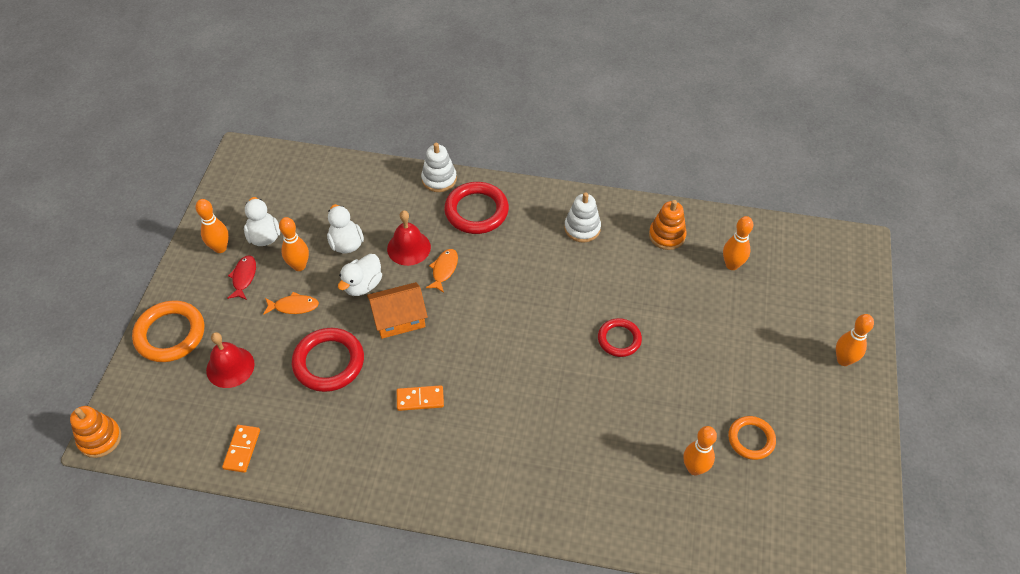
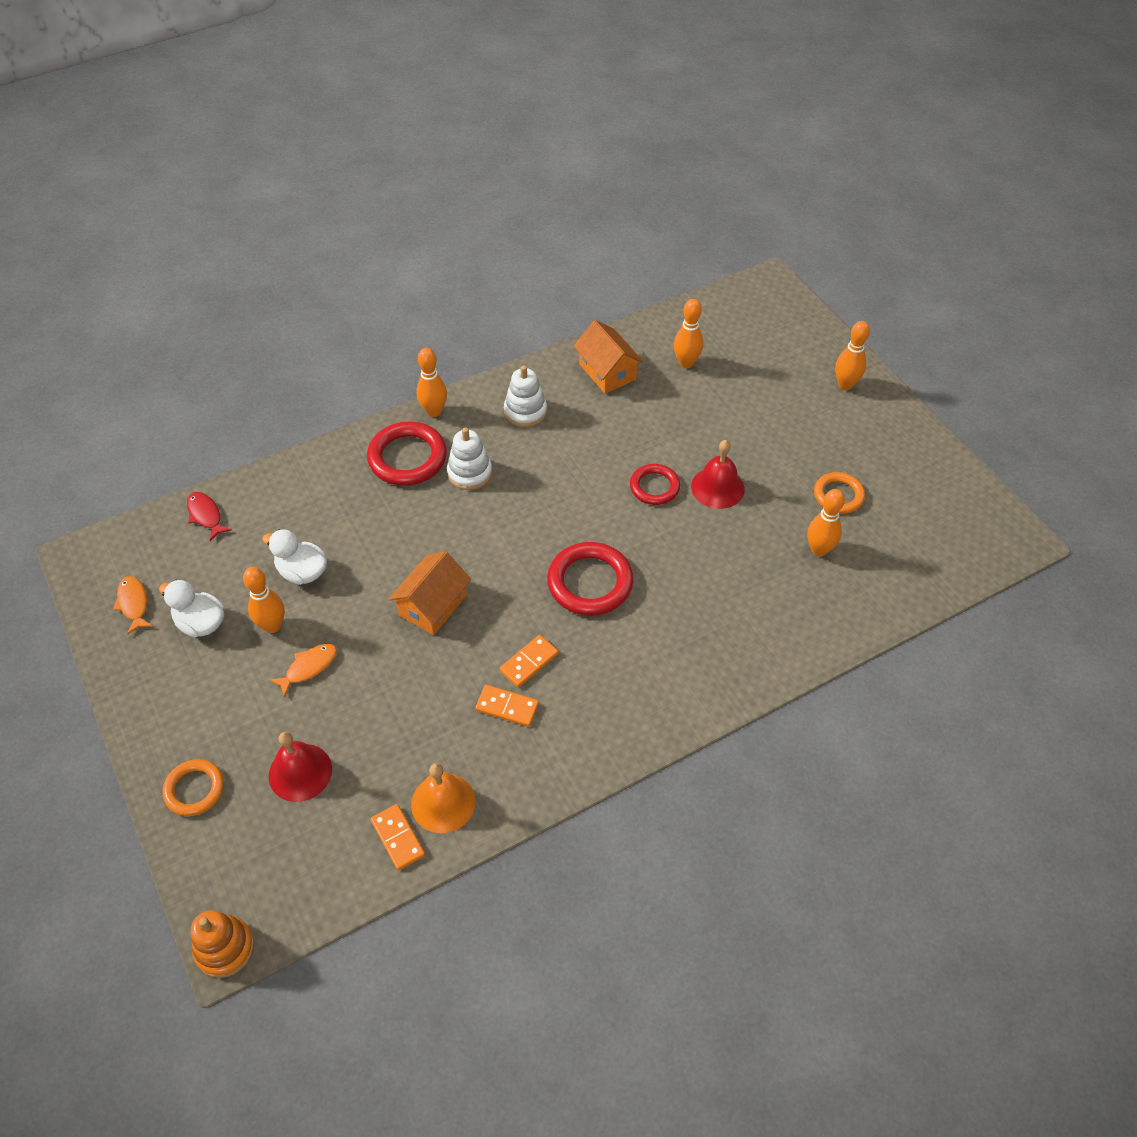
camera: 40 degrees left, 0 degrees up
orange ring [132,300,204,362] -> orange ring [162,759,224,816], size x0.62
orange bowling pin [196,199,229,253] -> orange bowling pin moved to [417,348,447,417]
red fish [227,255,256,300] -> red fish moved to [187,492,232,541]
red ring [292,328,364,392] -> red ring moved to [547,542,633,616]
white duck [338,254,382,296] -> none
red bell [387,210,431,266] -> red bell moved to [691,440,745,509]
white stacking toy [421,143,457,192] -> white stacking toy moved to [447,428,492,490]
orange fish [426,249,458,293] -> orange fish moved to [113,576,153,635]
orange stacking toy [649,200,687,250] -> orange house [574,320,643,394]
none -> orange bell [411,763,475,833]
none -> orange domino [475,685,539,727]

